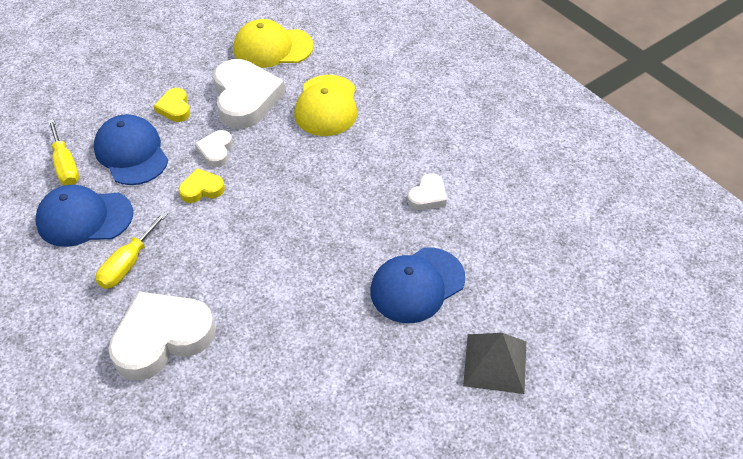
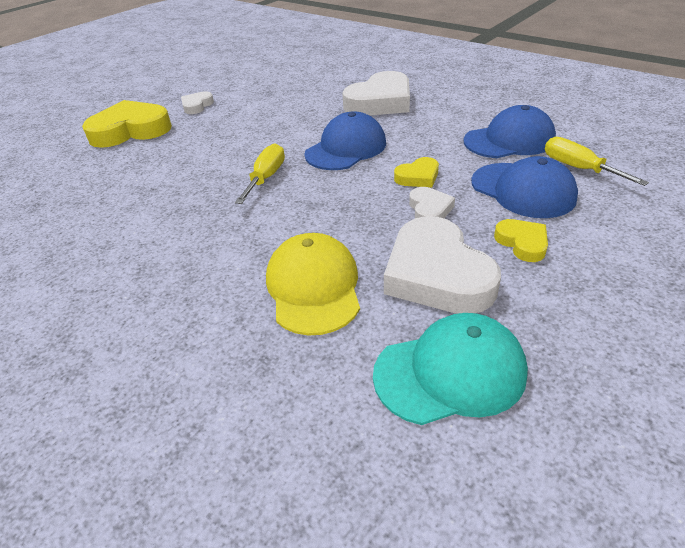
camera: 170 degrees right, 10 degrees down
yellow screwdriver [96,211,168,289] -> yellow screwdriver moved to [235,143,285,204]
yellow cap [233,19,314,68] -> turquoise cap [373,313,528,425]
blue cap [370,247,465,323] -> blue cap moved to [304,112,386,170]
white heart [408,173,447,210] -> white heart moved to [181,91,214,114]
grey pyramid [463,333,526,394] -> yellow heart [82,100,172,148]

